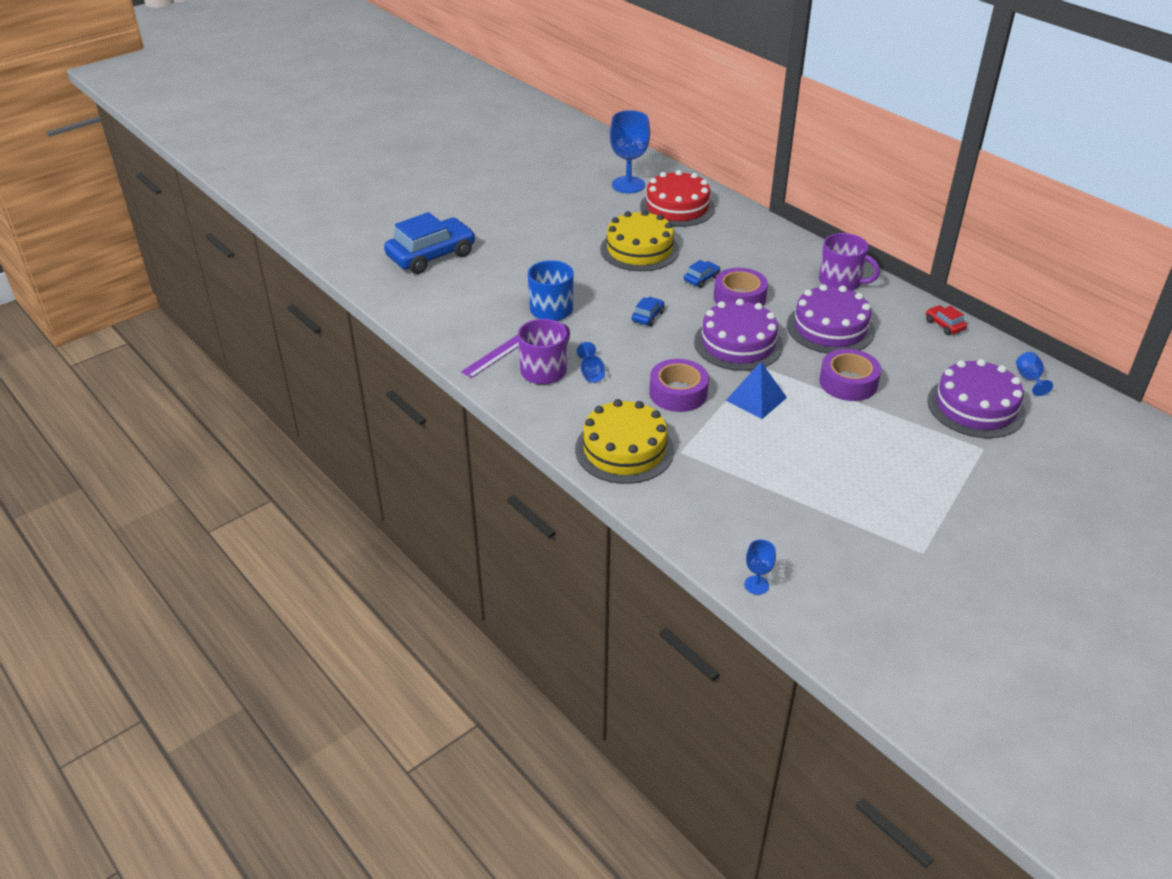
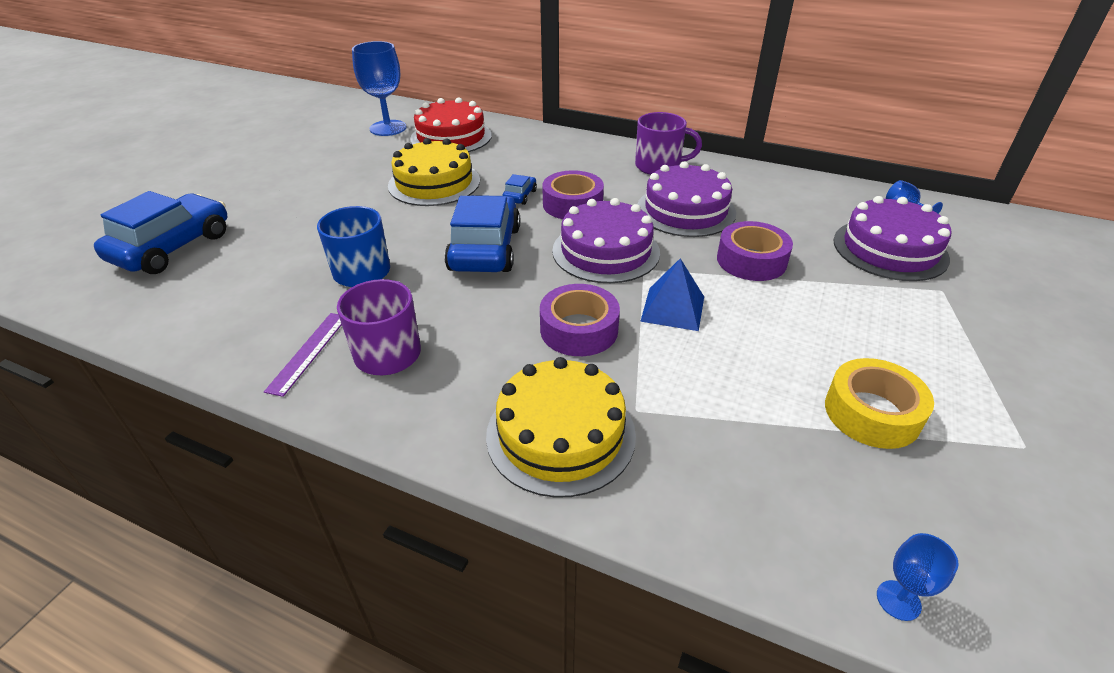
camera: 25 degrees left, 0 degrees up
blue goblet [577,342,605,383] -> none
blue car [632,297,665,326] -> blue car [444,195,520,272], size x2.29
red car [926,305,967,335] -> none
none -> yellow tape [825,358,934,449]

